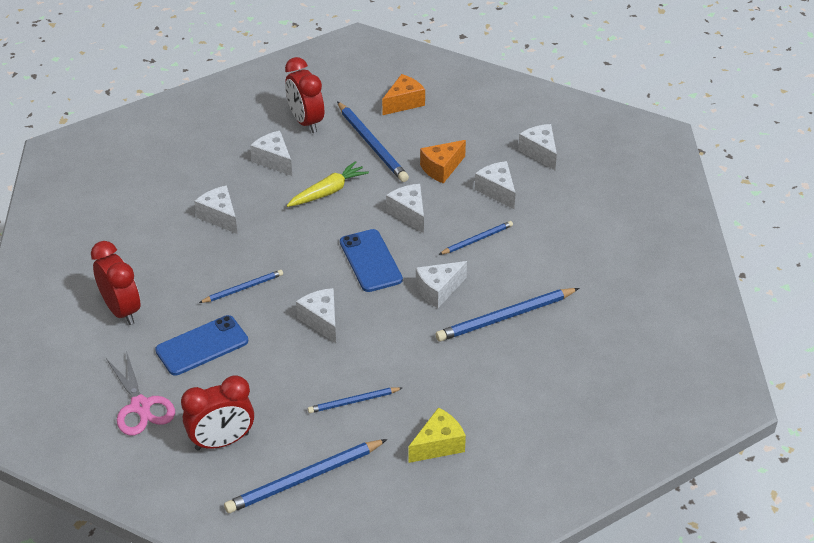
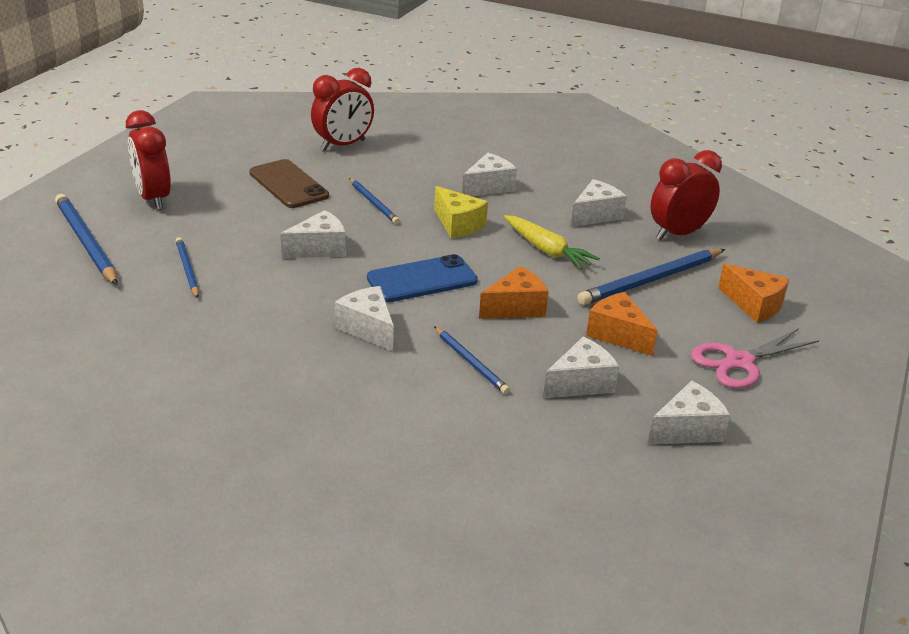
camera: 85 degrees right, 10 degrees down
pink scissors [106,351,175,436] -> pink scissors moved to [691,328,819,389]
blue phone [155,315,248,376] -> brown phone [249,159,329,208]
white cheese [386,184,424,233] -> orange cheese [479,266,549,319]
yellow cheese [408,407,466,463] -> yellow cheese moved to [434,186,488,239]
blue pencil [436,288,579,341] -> none

